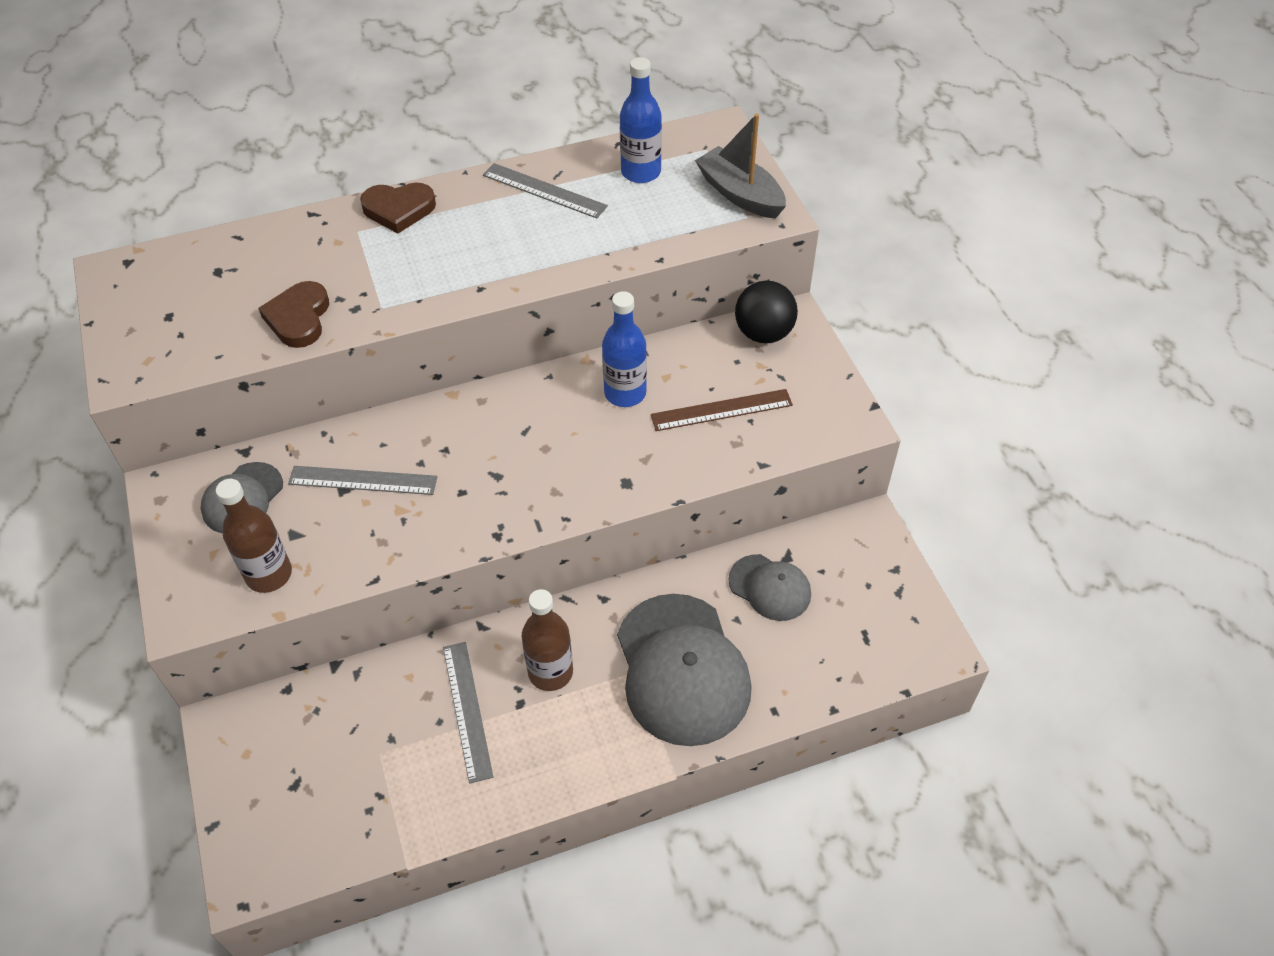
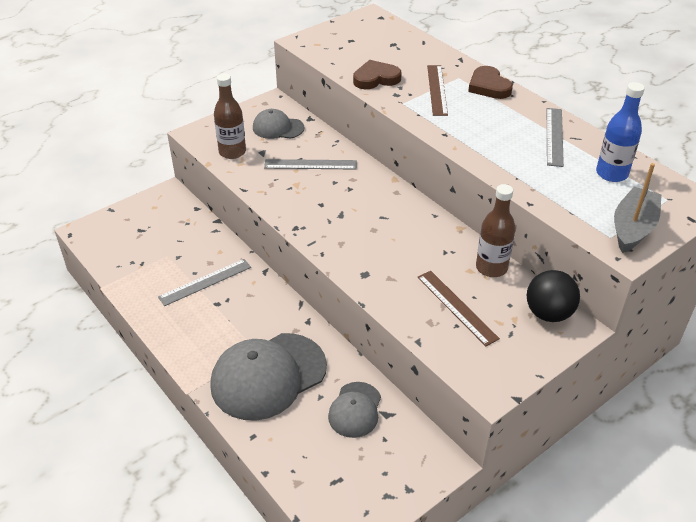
camera: 70 degrees right, 10 degrees down
grey ruler [288,466,437,495] -> grey ruler turned 75 degrees counterclockwise [264,159,357,170]
brown bottle [521,589,573,691] -> brown bottle moved to [476,184,515,277]
blue bottle [602,291,647,407] -> none
none -> brown ruler [427,65,448,116]

